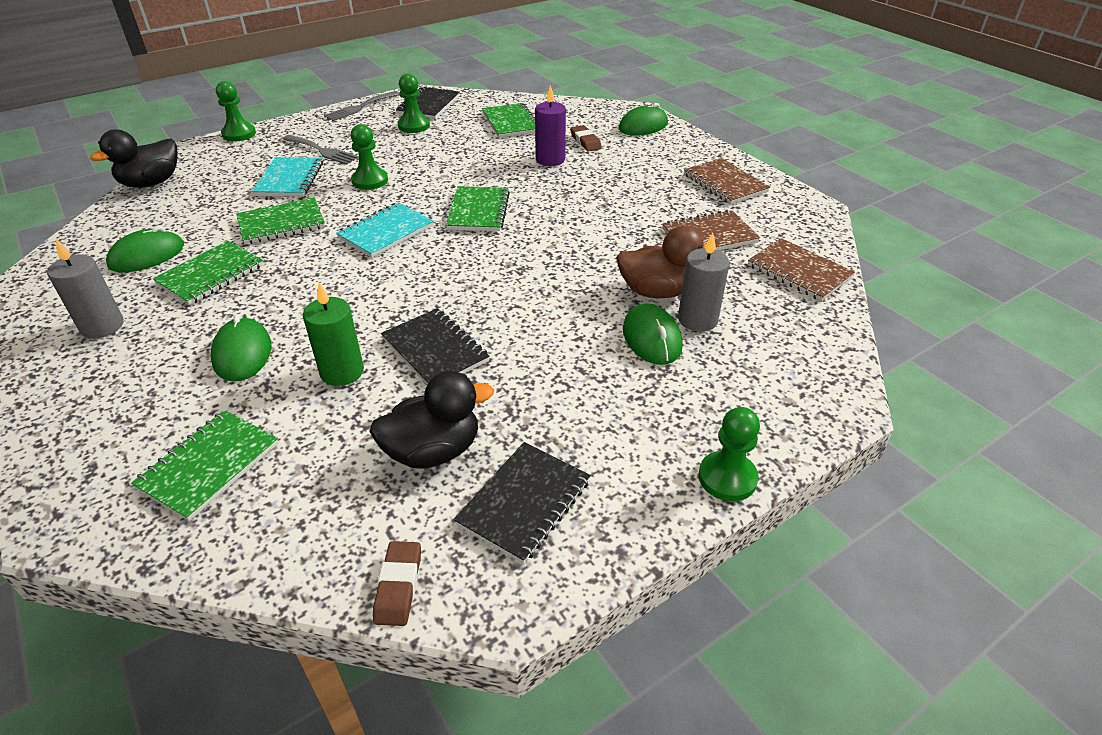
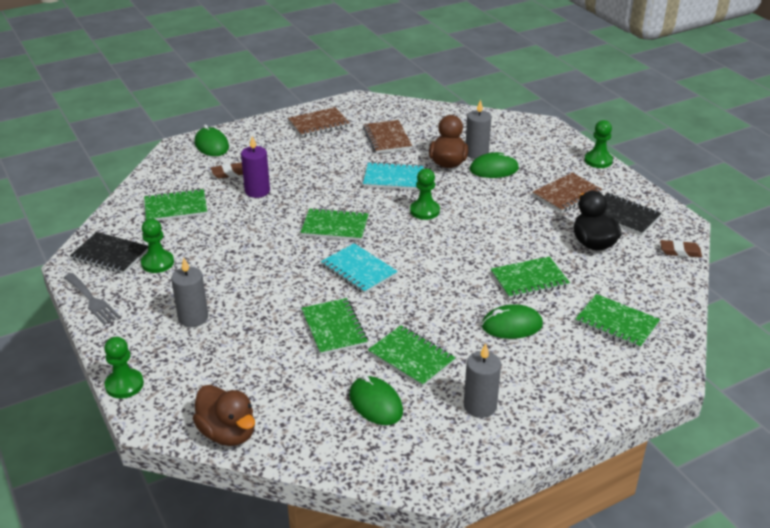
camera: 85 degrees left, 5 degrees down
black duck [90,129,178,188] -> brown duck [193,385,255,446]
turquoise notebook [252,157,323,197] -> turquoise notebook moved to [363,162,424,190]
grey fork [283,135,359,165] -> grey candle [171,258,208,327]
green candle [303,283,364,386] -> green notebook [491,256,570,299]
green pawn [351,124,388,190] -> green pawn moved to [410,168,440,220]
black notebook [381,308,490,384] -> none
brown notebook [748,238,855,301] -> brown notebook moved to [532,173,602,213]

